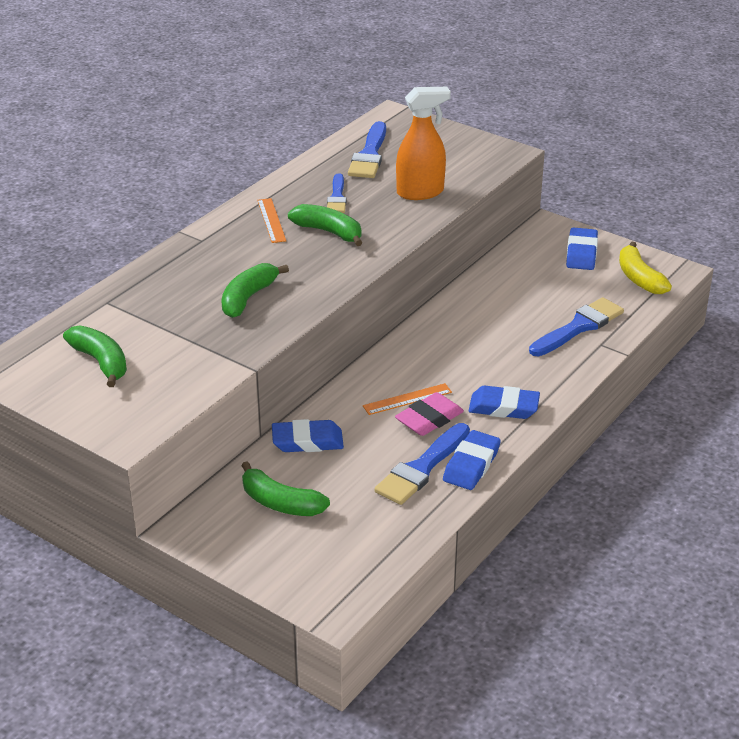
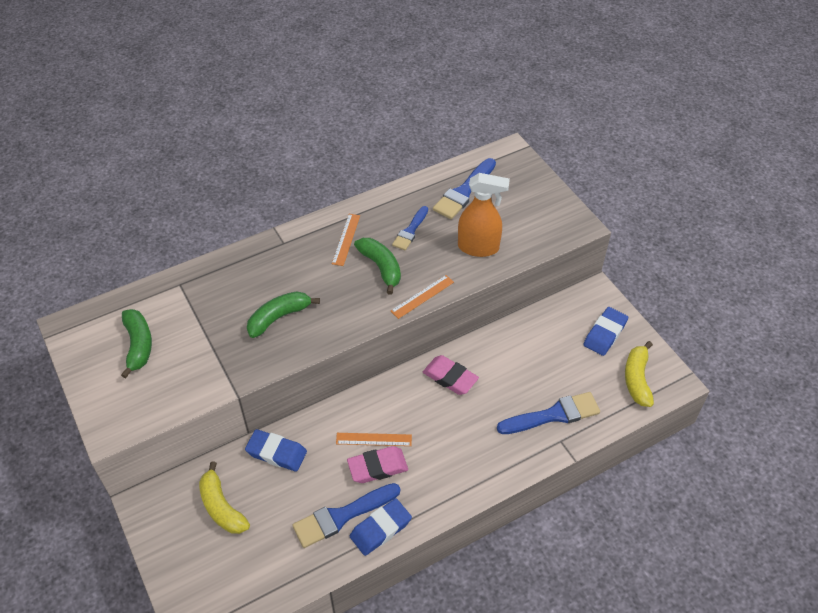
camera: 25 degrees right, 15 degrees up
green banana [241,461,330,516] -> yellow banana [199,461,250,534]
blue eraser [469,386,540,419] -> none
none -> orange ruler [391,275,454,319]
none -> pink eraser [423,355,479,395]

